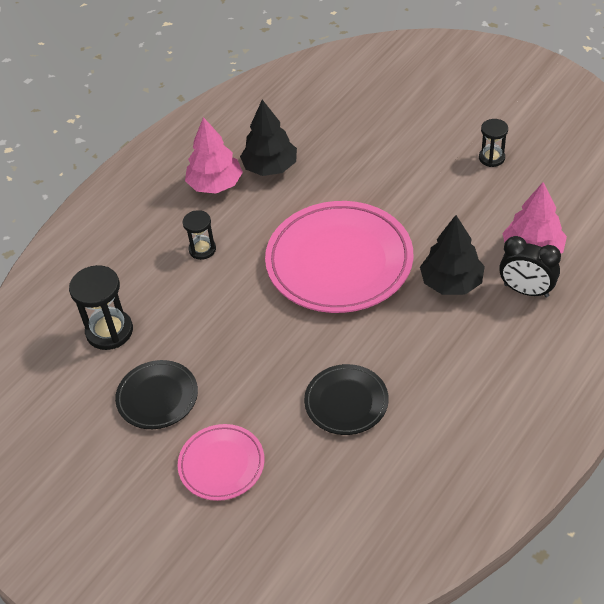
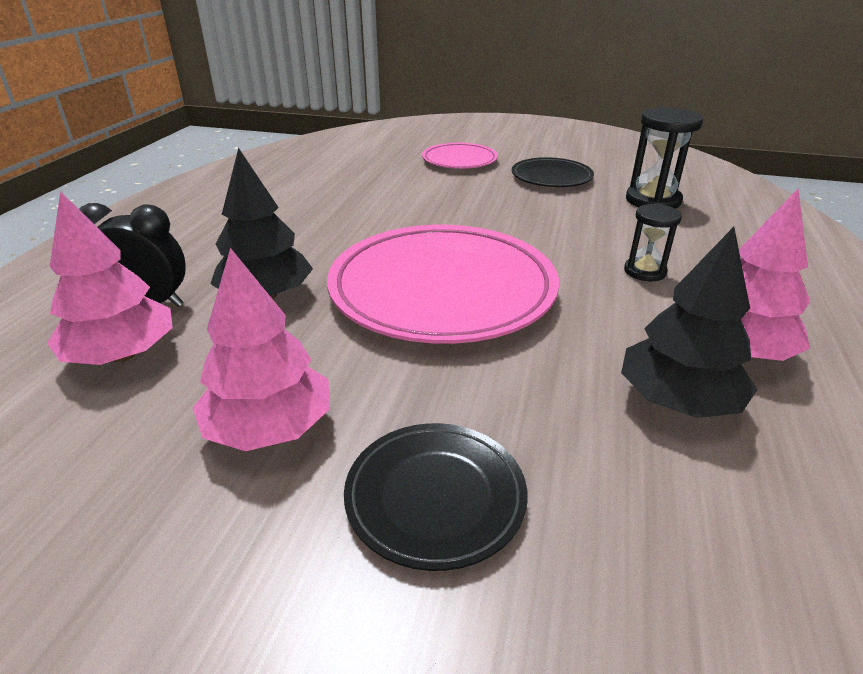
camera: 155 degrees right, 15 degrees down
black plate [304,364,389,435] -> black plate moved to [344,423,527,571]
black hourglass [479,119,508,167] -> none
none -> pink tree [192,248,330,451]

